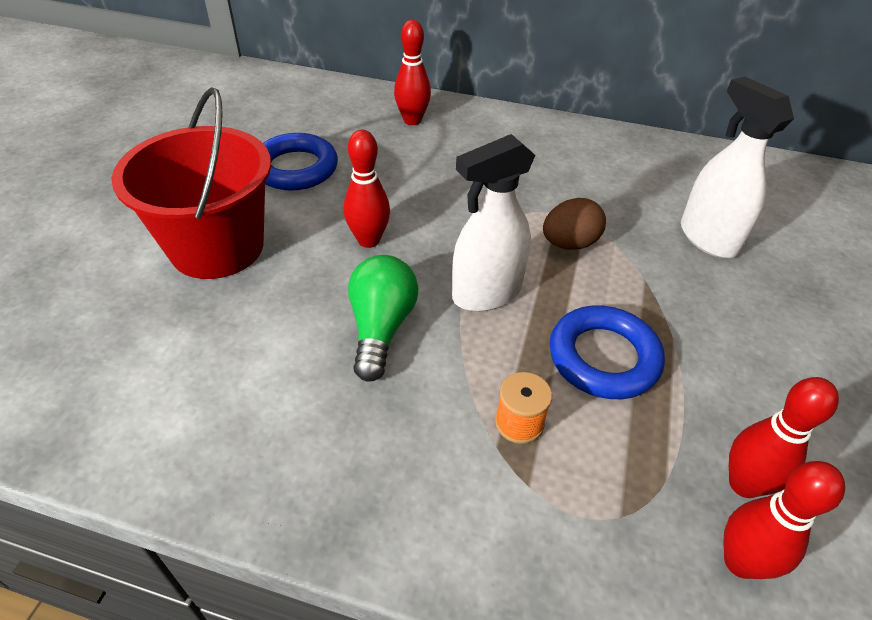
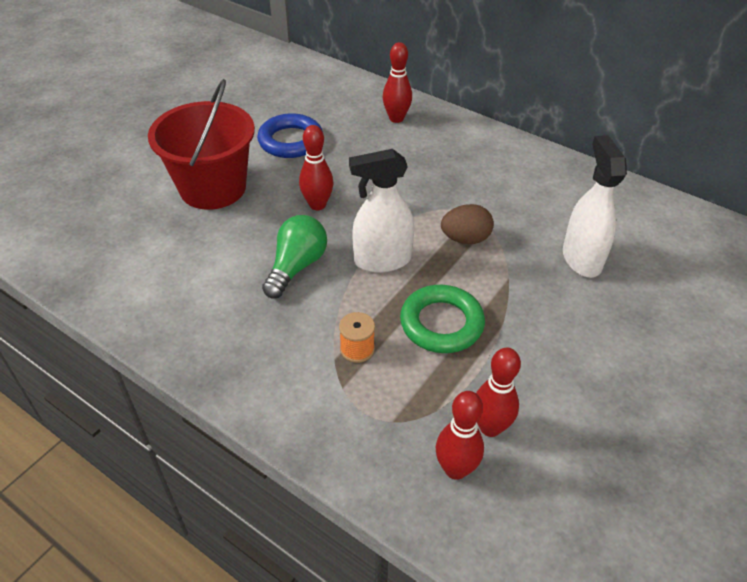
camera: 20 degrees right, 0 degrees up
blue ring [550,305,665,399] -> green ring [400,285,485,353]

